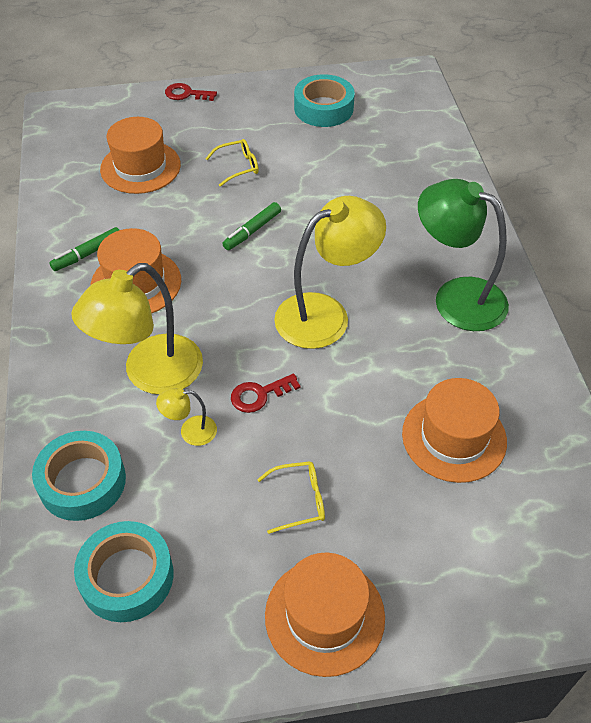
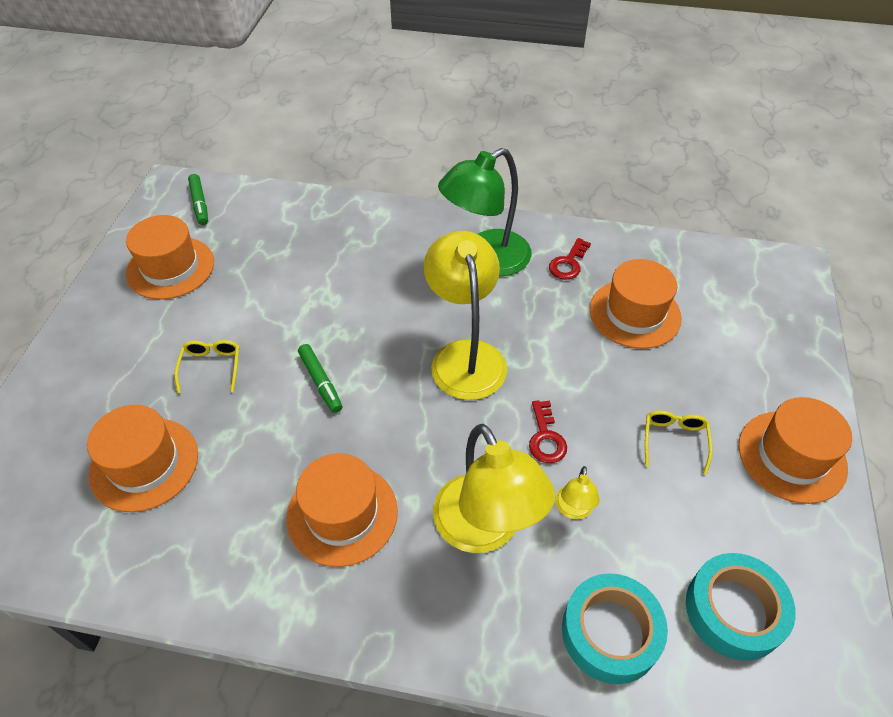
camera: 70 degrees left, 0 degrees up
green marker [49,227,119,271] -> green marker moved to [188,174,208,225]
red key [165,83,217,101] -> red key moved to [549,238,591,280]
turquoise tape [294,74,355,127] -> orange hat [126,215,214,300]

